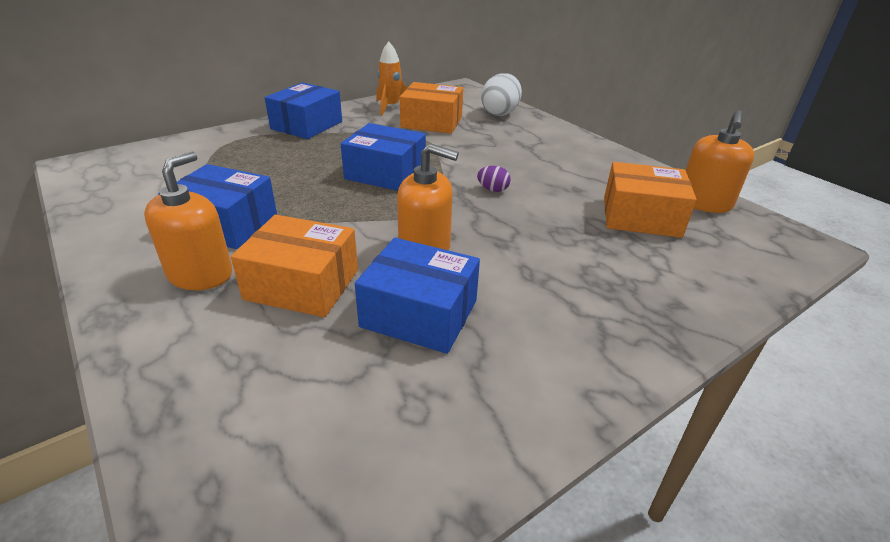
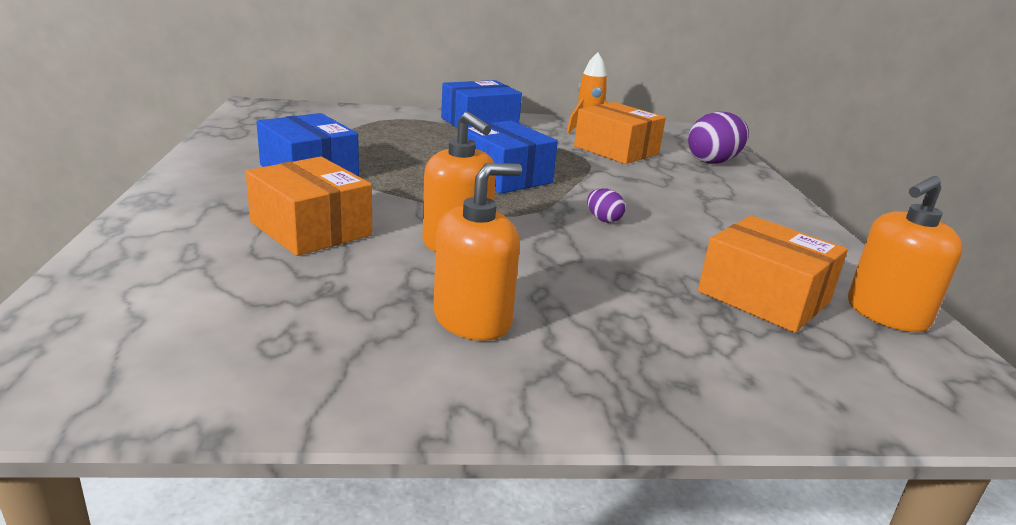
camera: 30 degrees right, 10 degrees down
orange soap dispenser [144,152,232,290] -> orange soap dispenser moved to [433,163,522,341]
blue box [355,238,480,354] -> none
white egg [481,73,522,116] -> purple egg [688,112,749,164]

